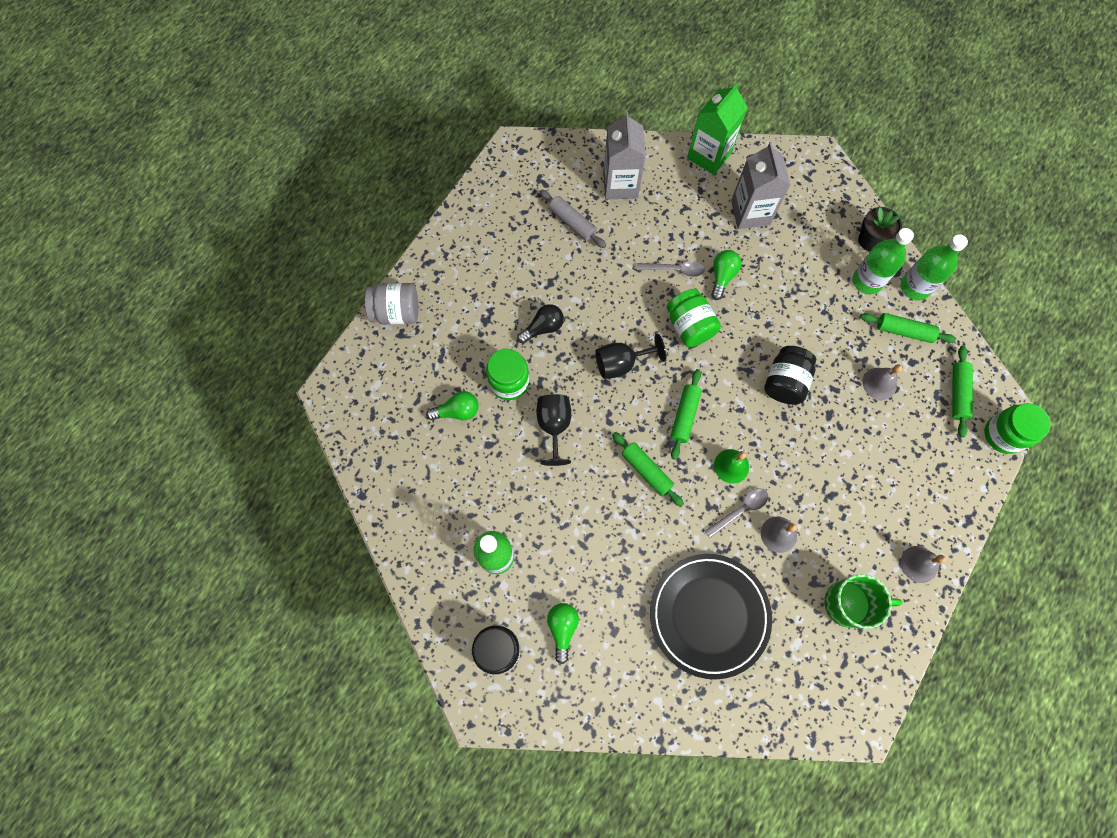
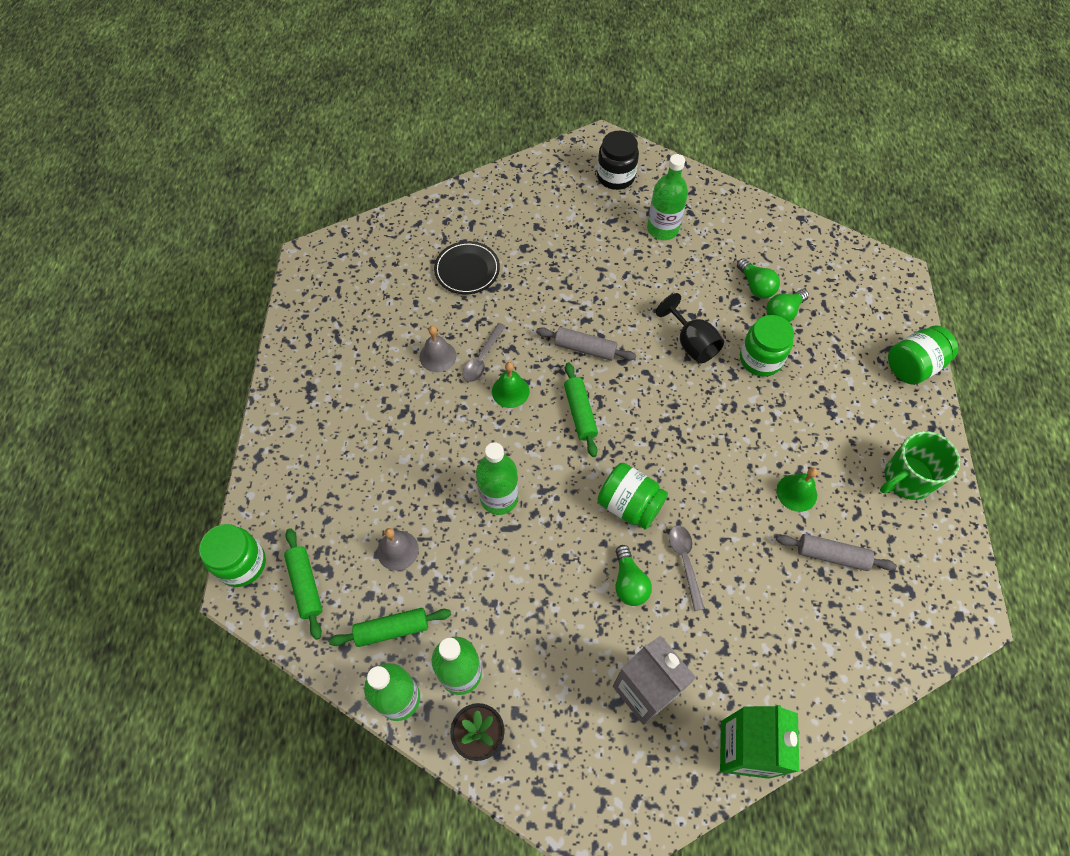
camera: 150 degrees right, 10 degrees down
grey jar [365,283,418,325] -> green jar [888,325,958,385]
black light bulb [517,304,564,344] -> none
green light bulb [547,603,579,664] -> green light bulb moved to [737,258,780,298]
black goblet [595,334,666,379] -> none
grey carton [603,112,646,200] -> none
green rolling pin [612,432,684,507] -> grey rolling pin [536,327,636,361]
grey spoon [637,260,705,277] -> grey spoon turned 105 degrees clockwise [669,525,704,611]
black plate [650,554,772,679] -> black plate [434,241,500,294], size x0.58
black jar [764,346,816,405] -> green bottle [476,442,518,515]
green mug [824,574,903,629] -> green mug moved to [880,431,960,500]
grey bell [901,546,946,583] -> none
none -> green bell [777,468,817,512]

